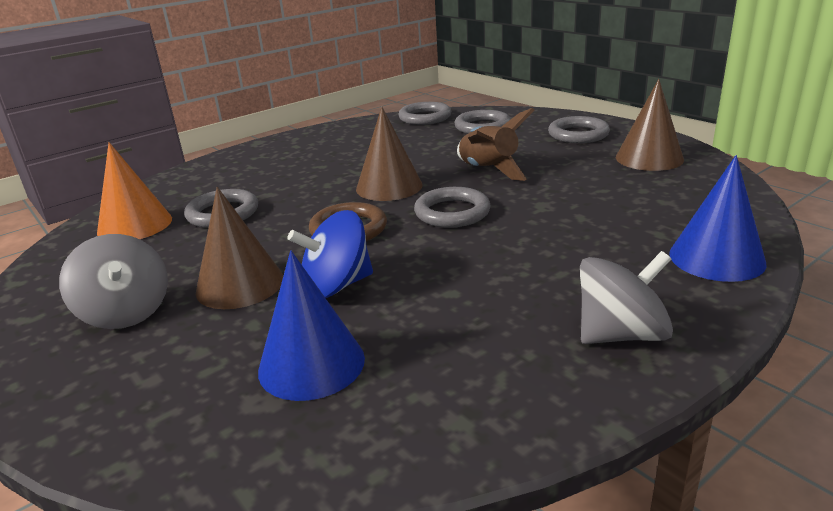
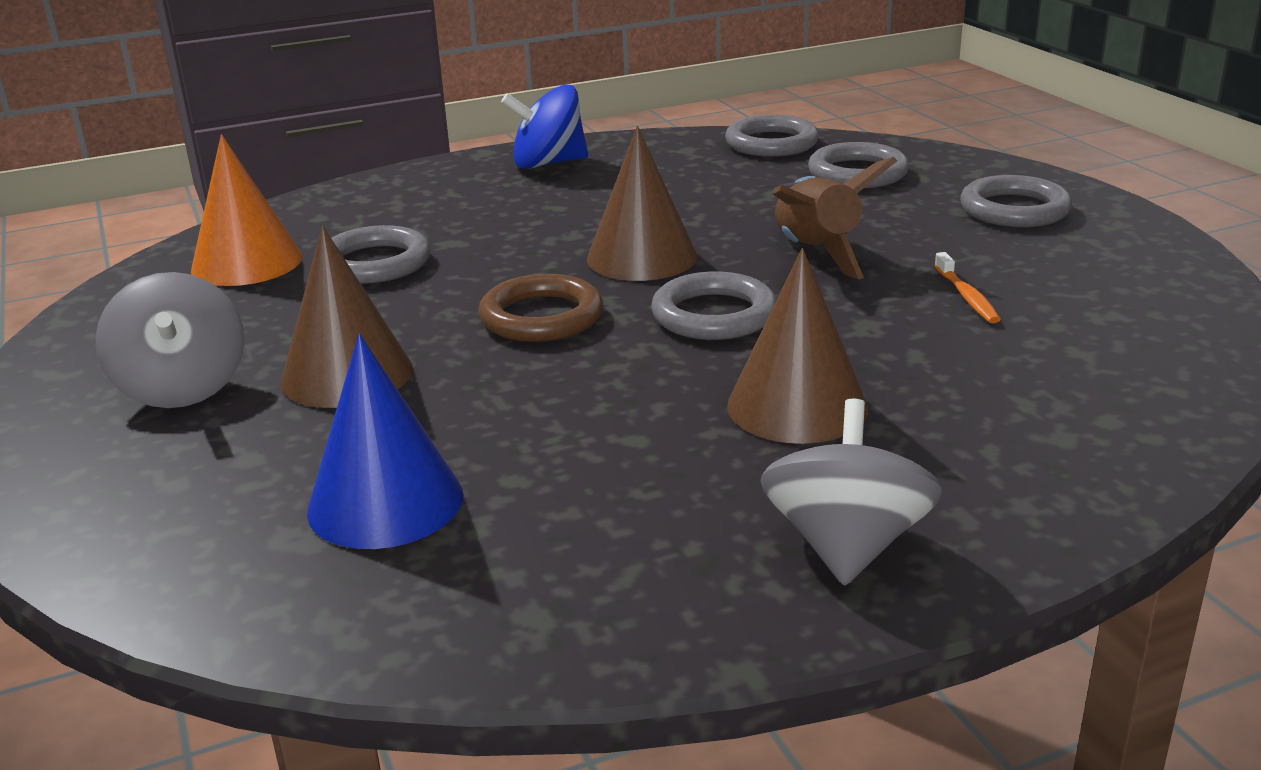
camera: 15 degrees right, 0 degrees up
blue spinning top [288,210,373,298] -> blue spinning top moved to [501,85,588,169]
grey spinning top [580,251,673,344] -> grey spinning top turned 75 degrees counterclockwise [760,399,942,586]
brown cone [616,79,684,171] -> brown cone moved to [727,248,868,444]
blue cone [669,155,766,282] -> none
none -> orange toothbrush [934,252,1001,323]

